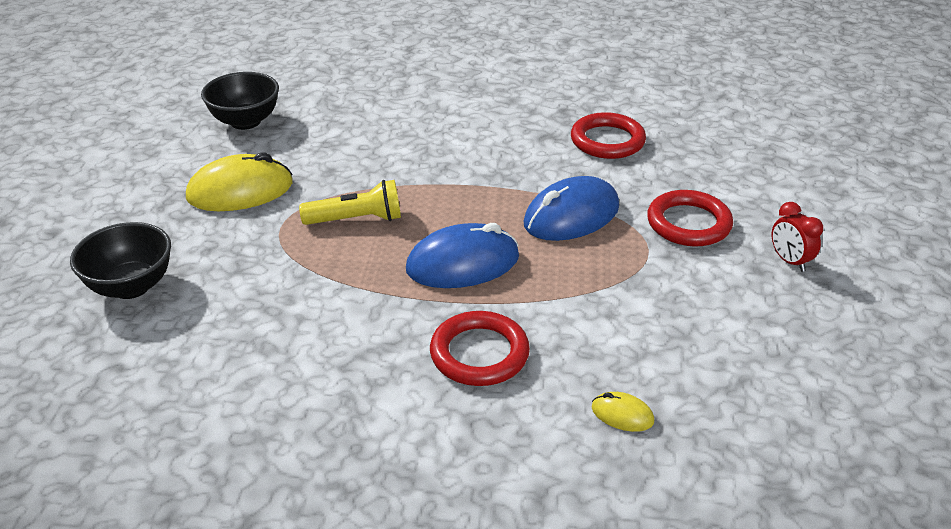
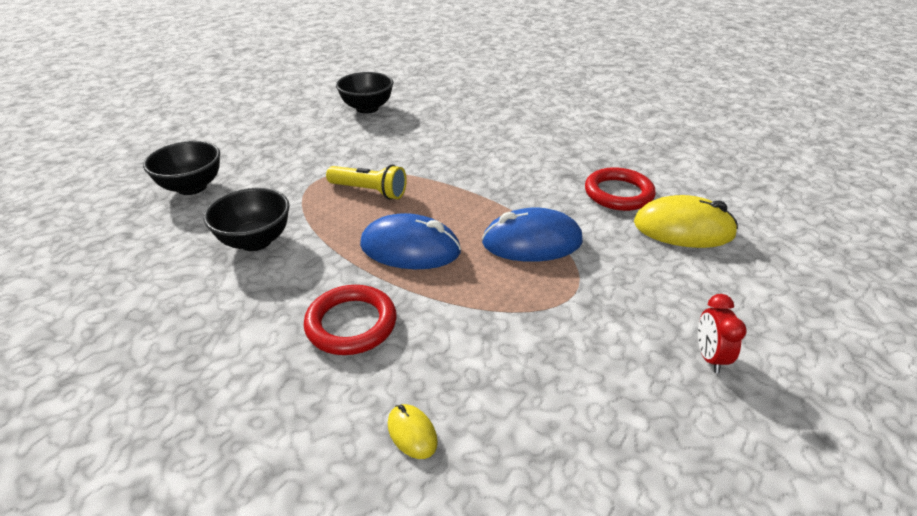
camera: 30 degrees right, 0 degrees up
yellow mouse [186,152,293,211] -> yellow mouse moved to [634,195,738,248]
red ring [647,190,733,246] -> none
none -> black bowl [204,188,290,251]

